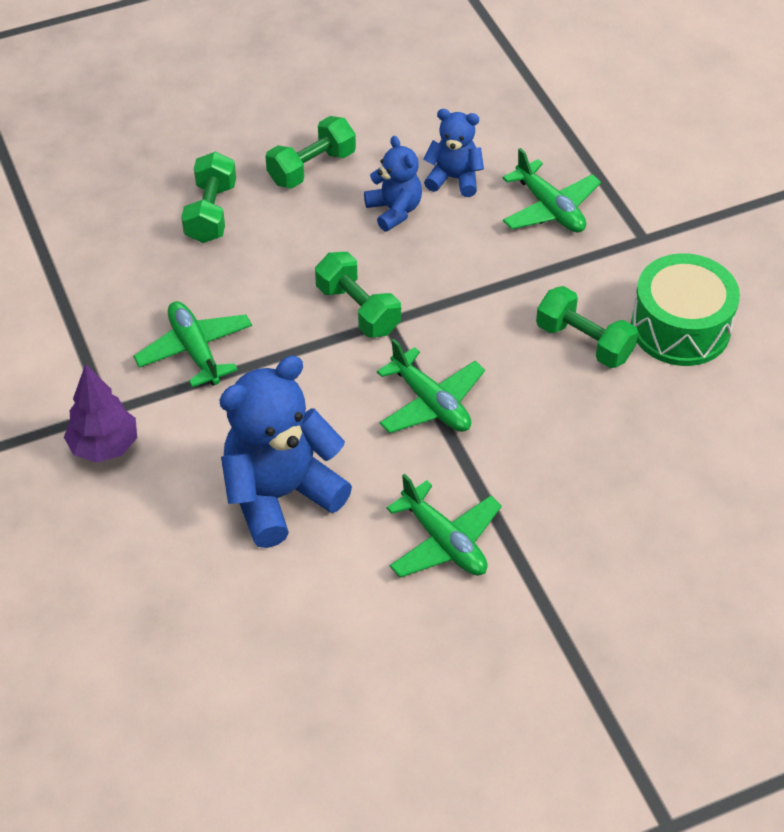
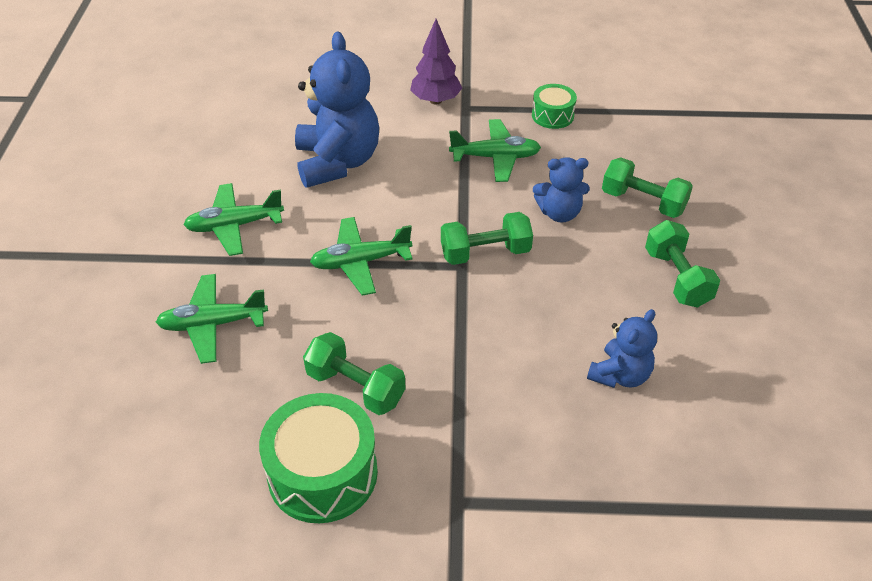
camera: 115 degrees right, 5 degrees down
blue teddy bear [364,136,422,231] -> blue teddy bear moved to [533,157,590,223]
green plane [503,148,601,233] -> green plane moved to [156,274,268,364]
green dumbbell [536,286,638,368] -> green dumbbell turned 60 degrees clockwise [303,332,406,415]
none -> green drum [532,84,577,129]

